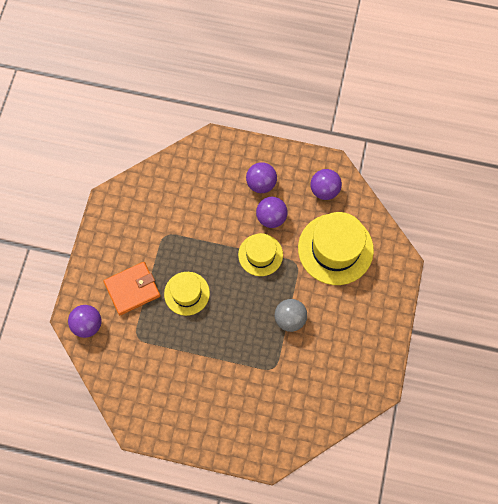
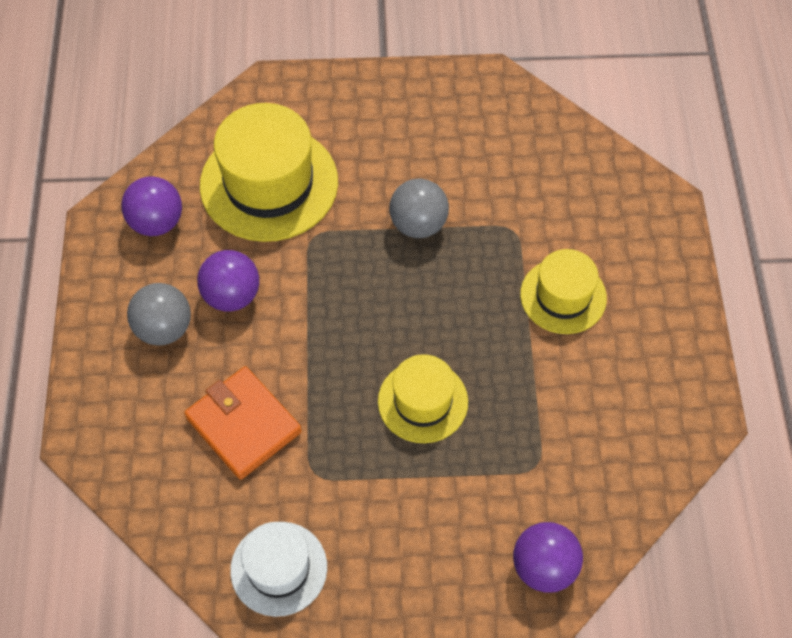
camera: 105 degrees left, 10 degrees down
orange wallet [104,262,161,315] -> orange wallet moved to [184,366,302,480]
yellow hat [238,233,283,276] -> yellow hat moved to [520,249,607,334]
purple ball [246,162,277,193] -> grey ball [127,283,191,346]
none -> white hat [230,522,327,617]

